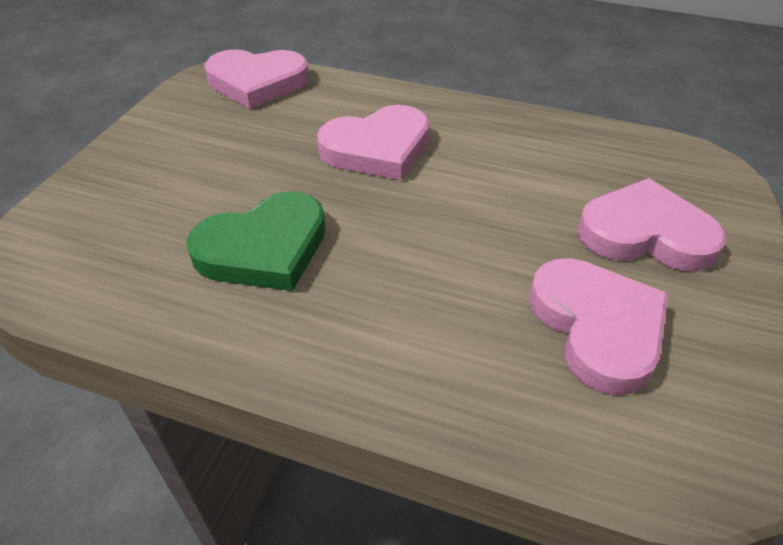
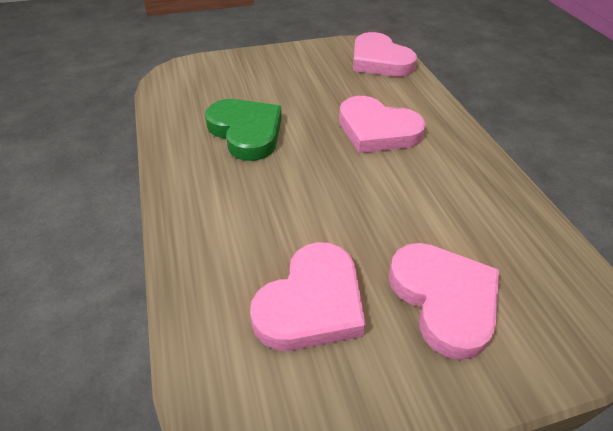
camera: 55 degrees right, 0 degrees up
green heart [186,191,325,291] -> green heart turned 150 degrees counterclockwise [205,99,282,161]

